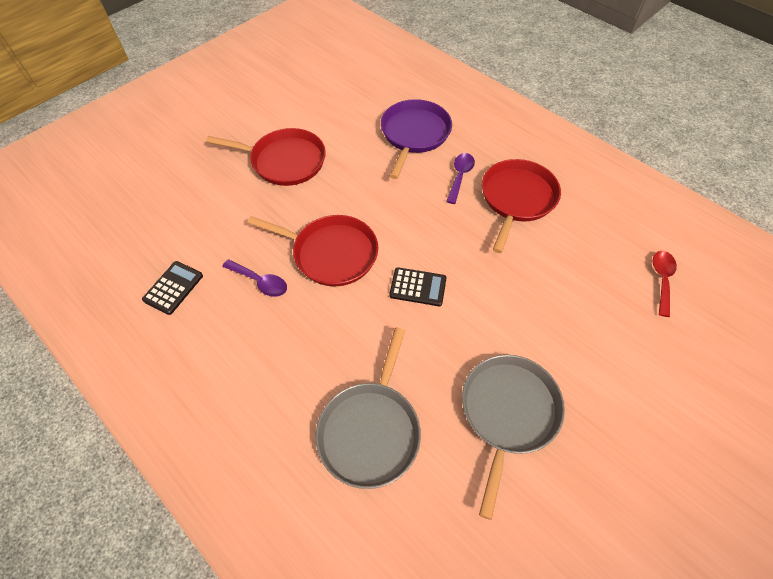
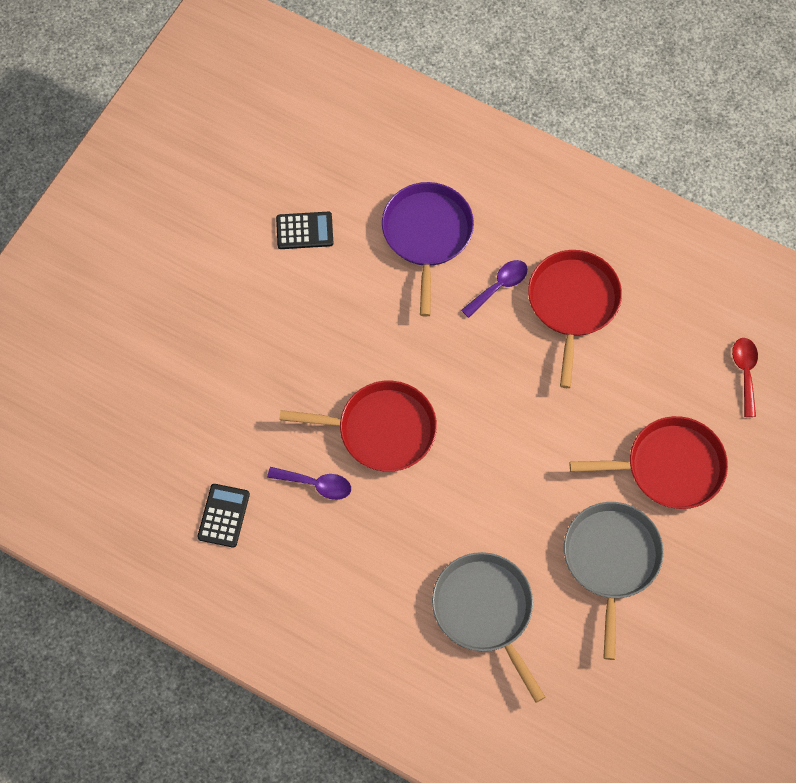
camera: 15 degrees left, 10 degrees up
red pan [206,128,326,186] -> red pan moved to [569,416,728,509]
grey pan [315,328,421,489] -> grey pan turned 150 degrees clockwise [432,552,545,703]
black calculator [389,267,447,306] -> black calculator moved to [276,212,333,249]
purple spoon [446,153,475,204] -> purple spoon turned 45 degrees clockwise [461,260,528,318]

